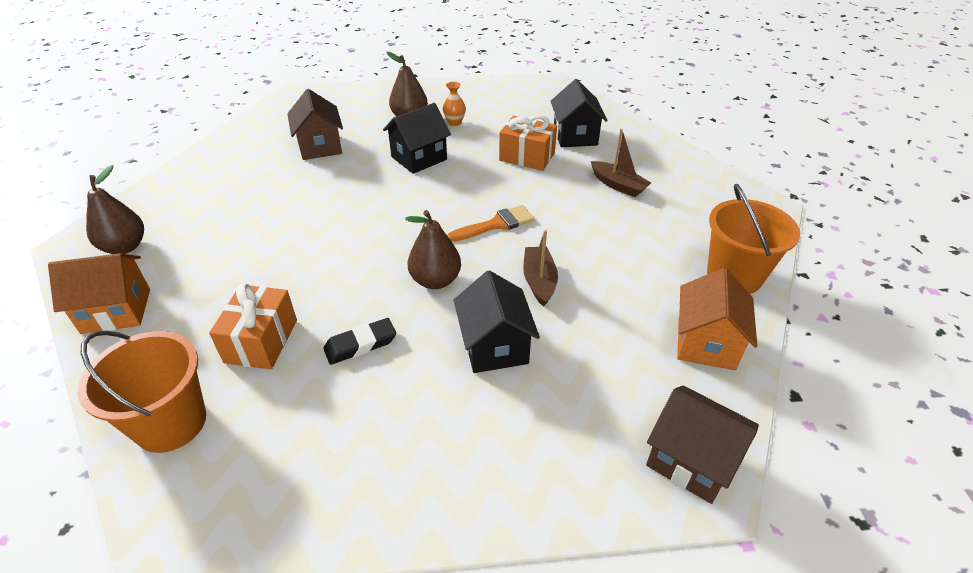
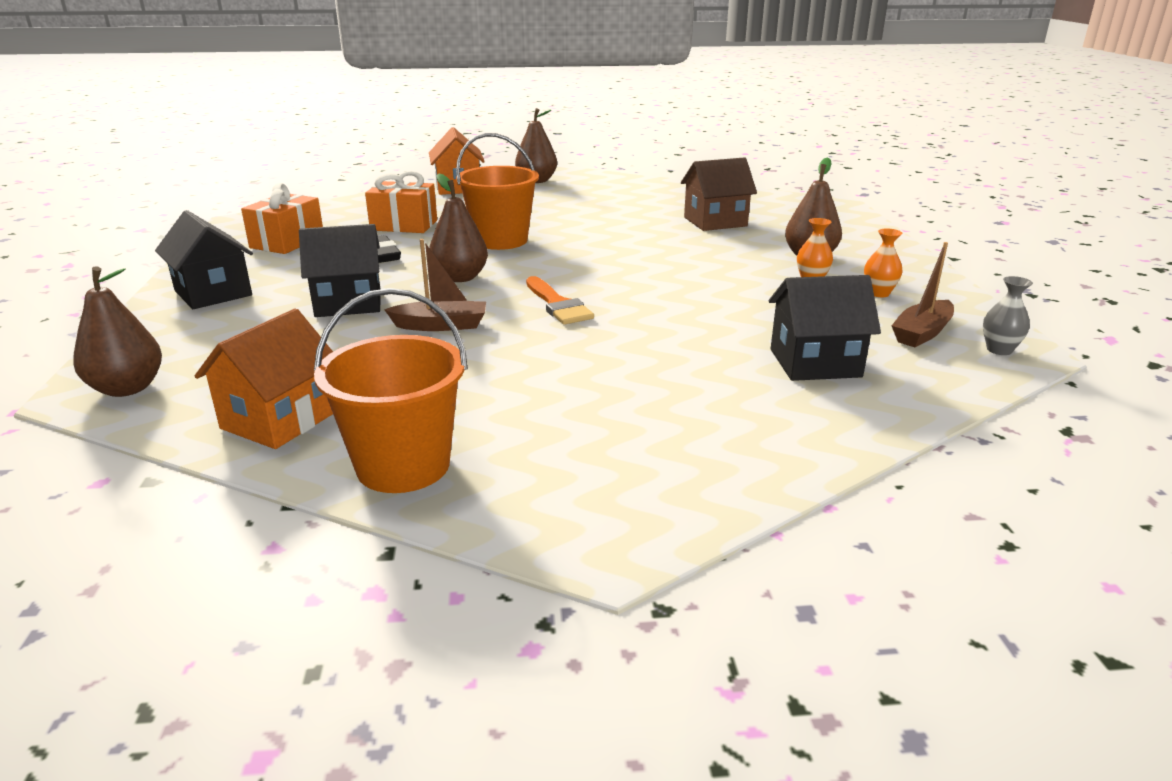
camera: 90 degrees right, 15 degrees down
orange bucket [78,330,206,453] -> orange bucket moved to [456,133,539,250]
black house [383,103,451,174] -> black house moved to [155,210,253,309]
orange gift [499,115,557,171] -> orange gift moved to [241,183,323,254]
brown boat [591,129,651,197] -> brown boat moved to [891,242,954,347]
brown house [646,386,759,504] -> brown pear [73,266,162,397]
orange house [677,268,757,370] -> orange house turned 75 degrees counterclockwise [194,308,333,449]
none -> orange vase [864,228,903,297]
none -> grey vase [983,276,1033,355]

